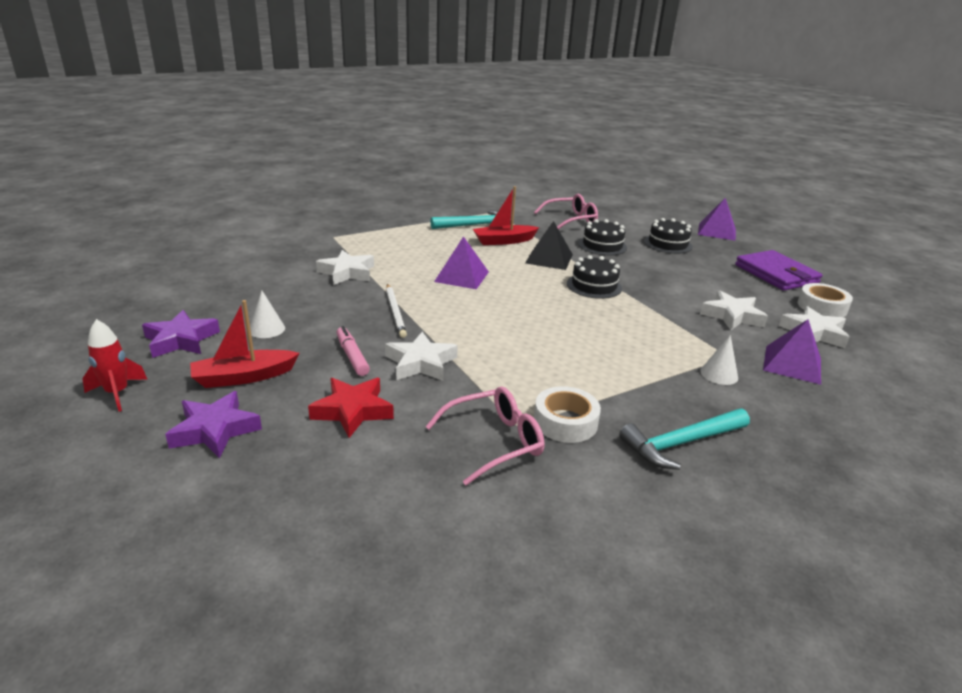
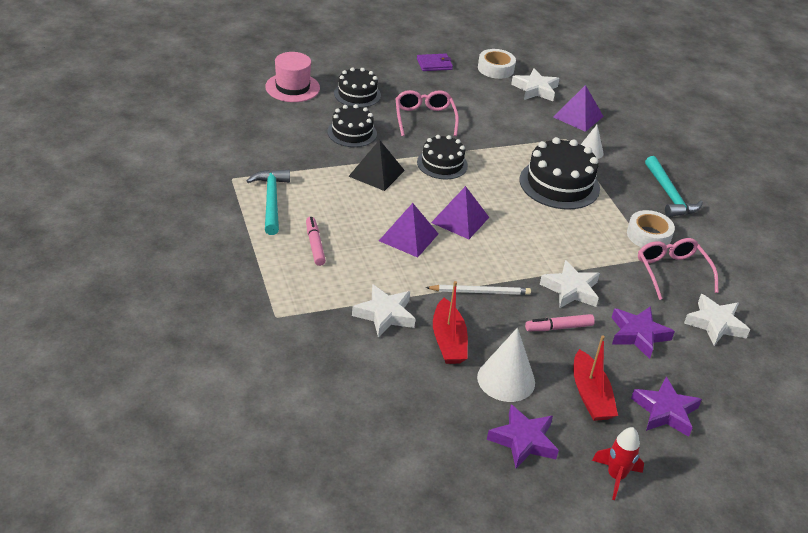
camera: 80 degrees left, 10 degrees up
white cone [250,290,285,338] -> white cone [477,328,535,402], size x1.70
red star [308,378,394,438] -> purple star [612,306,675,359]
red boat [473,186,539,245] -> red boat moved to [433,281,468,364]
pink glasses [534,194,598,229] -> pink glasses moved to [395,90,459,136]
purple pyramid [698,198,736,241] -> purple pyramid moved to [431,186,489,239]
white star [700,290,768,330] -> white star moved to [684,294,750,346]
purple wallet [735,250,823,291] -> purple wallet [417,54,453,71], size x0.56
none -> pink hat [265,52,320,102]
none -> pink marker [306,217,326,266]
none -> black cake [520,137,600,209]

